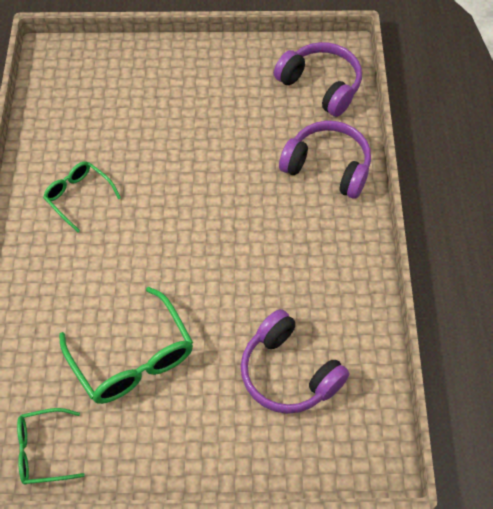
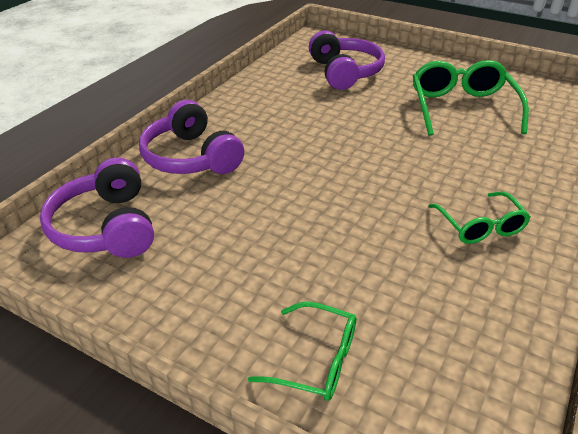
camera: 150 degrees left, 20 degrees down
green glasses [17,408,85,485] -> green glasses moved to [248,302,356,401]

